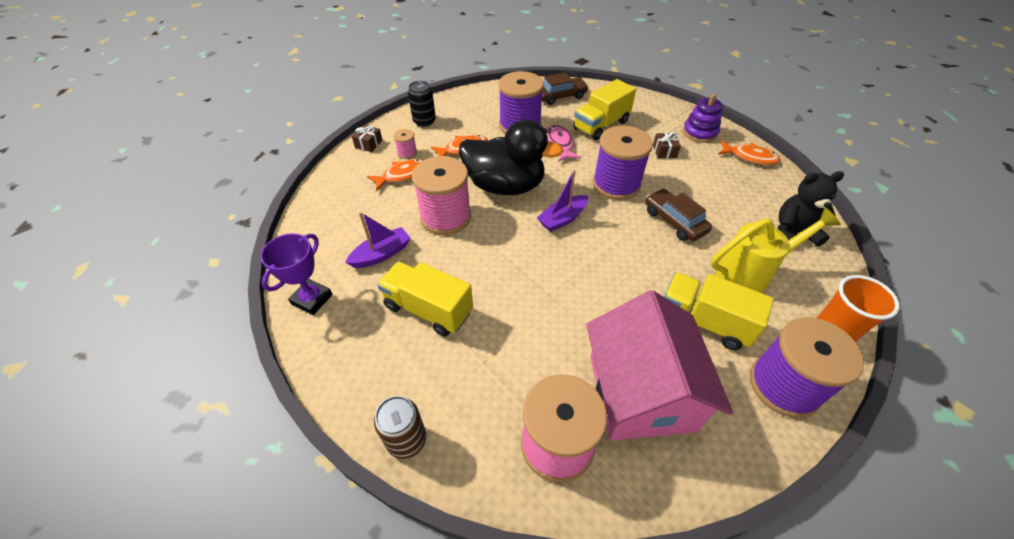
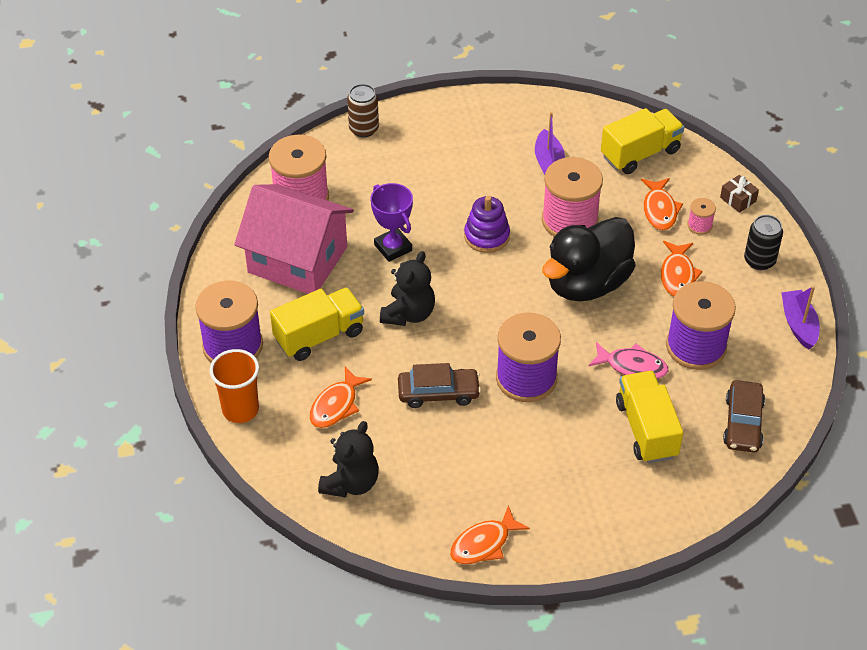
camera: 120 degrees right, 0 degrees up
purple trophy [260,233,333,315] -> purple trophy moved to [371,183,413,262]
yellow truck [377,261,473,336] -> yellow truck moved to [601,108,684,174]
purple boat [537,169,588,232] -> purple boat moved to [781,286,820,350]
brown gift [653,132,681,158] -> none
purple stacking toy [683,94,723,143] -> purple stacking toy moved to [464,196,510,253]
yellow watering can [711,208,841,293] -> orange fish [309,367,372,428]
none -> black teddy bear [380,251,435,326]

